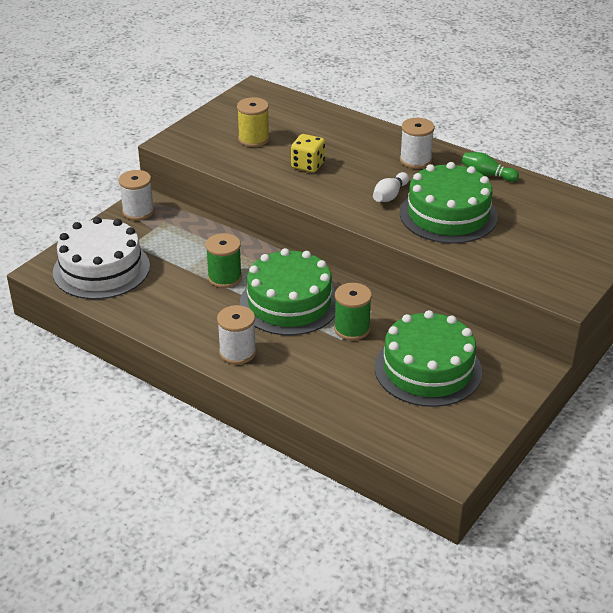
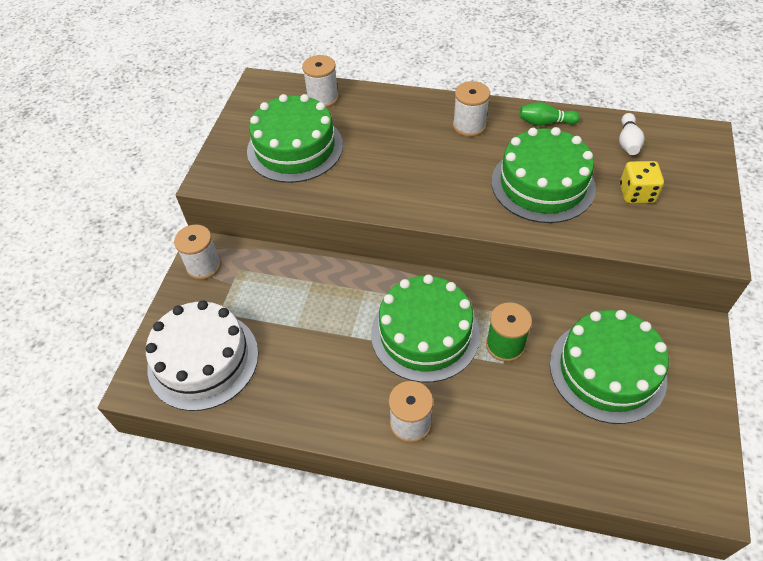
camera: 20 degrees left, 15 degrees up
green spool [206,233,242,288] -> none
yellow spool [237,97,270,147] -> green cake [247,94,343,183]
yellow dice [291,134,325,173] -> yellow dice moved to [620,161,664,204]
white bowling pin [373,172,409,202] -> white bowling pin moved to [619,113,645,155]
none -> white spool [302,55,339,108]

